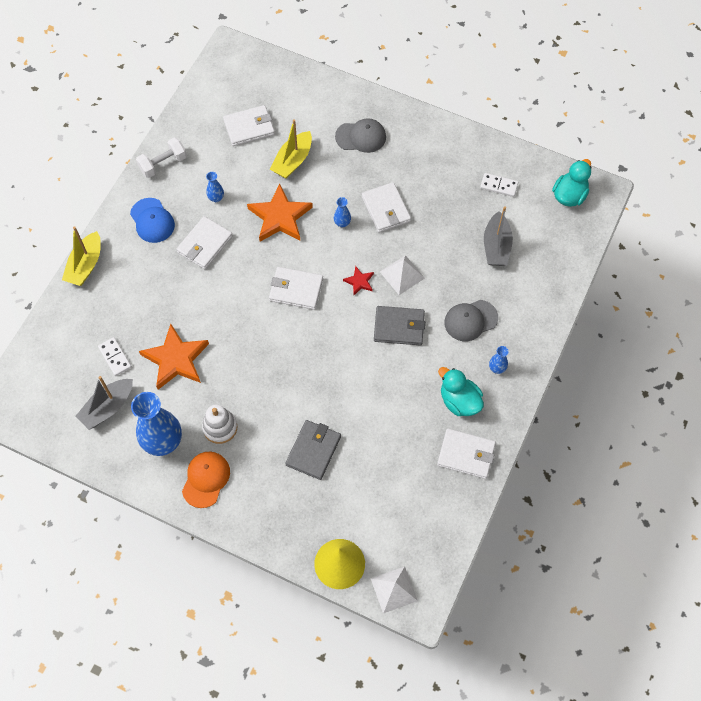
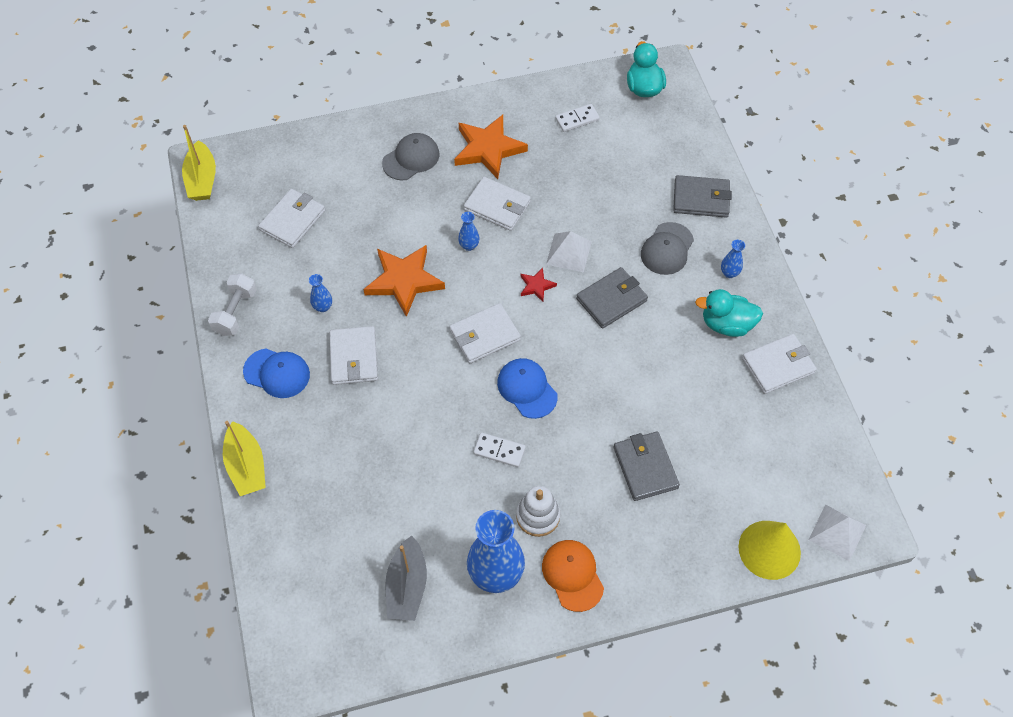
camera: 40 degrees left, 5 degrees down
white domino [98,337,132,376] -> white domino moved to [473,433,526,467]
orange star [139,324,209,390] -> orange star moved to [454,115,528,179]
yellow boat [270,119,312,179] -> yellow boat moved to [182,125,216,201]
grey boat [484,206,513,266] -> none
none -> blue cap [497,358,558,419]
none -> grey wallet [673,175,732,218]

